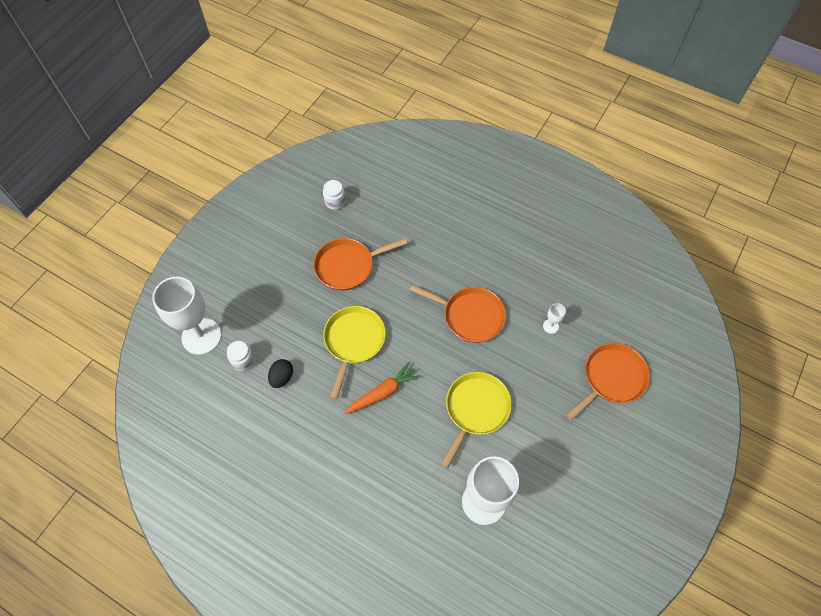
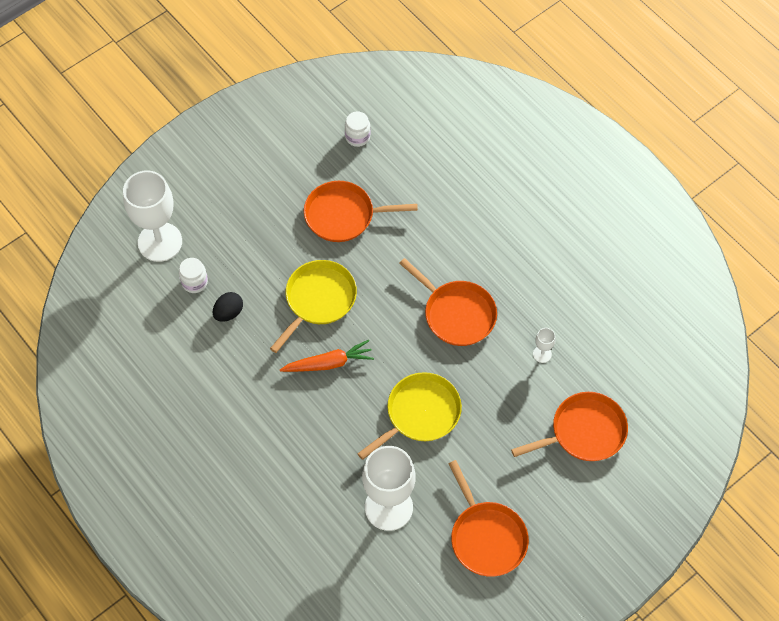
camera: 20 degrees right, 0 degrees up
none -> orange pan [448,460,529,577]

